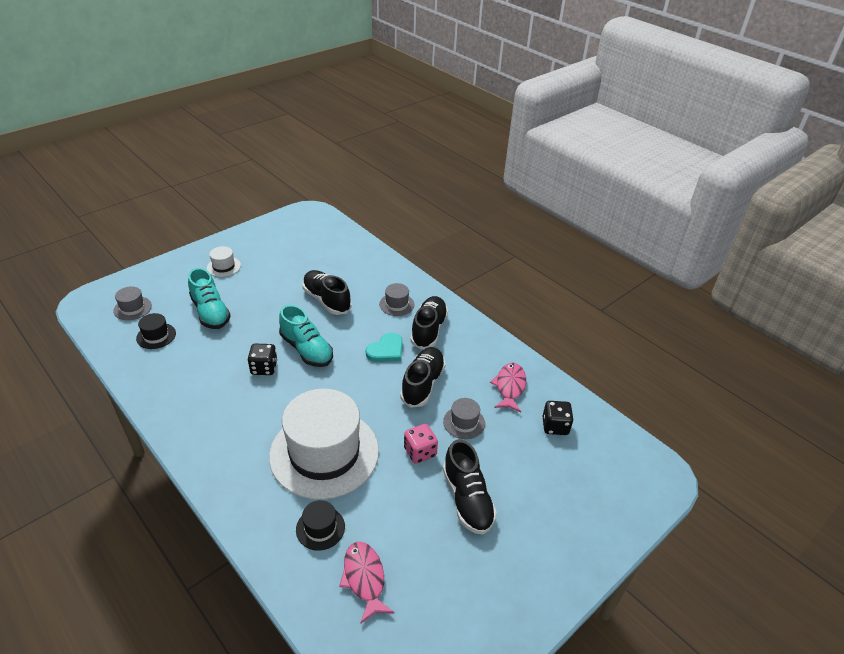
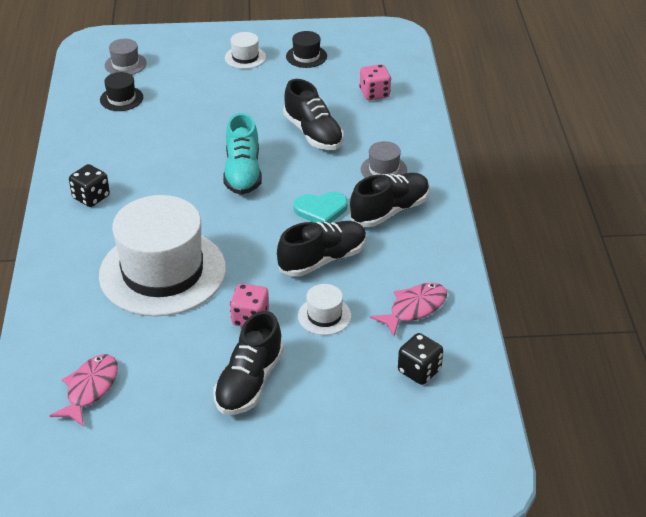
camera: 40 degrees right, 0 degrees up
turquoise shoe [188,268,231,329] -> none
black dice [247,344,277,375] -> black dice moved to [69,164,110,207]
black hat [296,500,345,551] -> black hat moved to [286,31,327,68]
black shoe [302,270,352,315] -> black shoe turned 150 degrees clockwise [283,79,344,150]
grey hat [443,398,485,439] -> white hat [298,284,352,335]
none -> pink dice [359,64,391,100]

